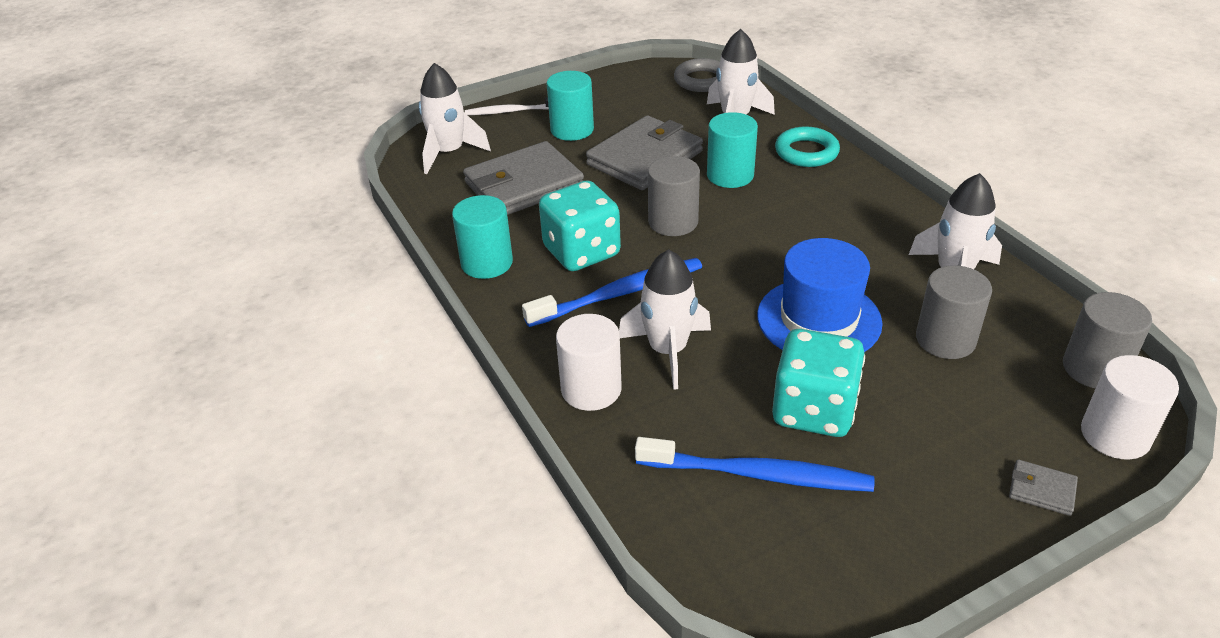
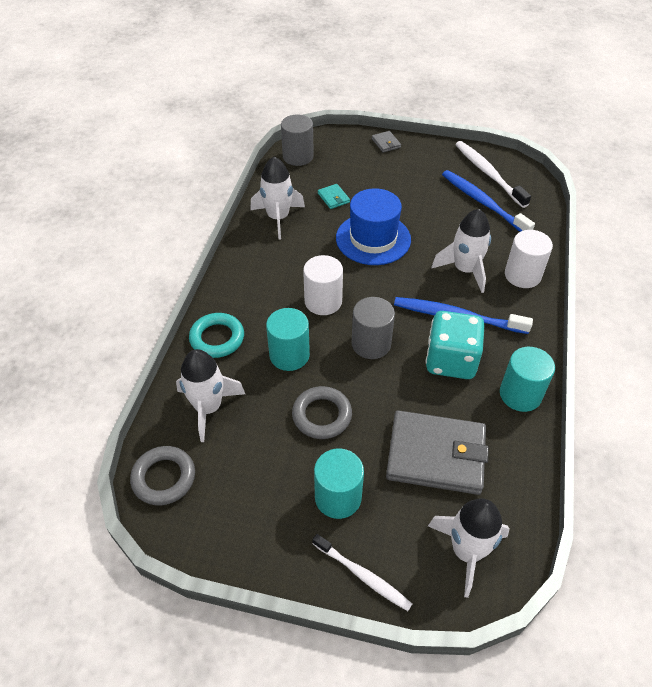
camera: 140 degrees left, 10 degrees up
grey wallet [586,115,703,190] -> grey ring [292,386,352,439]
turquoise dice [772,329,865,437] -> none
grey cylinder [916,265,992,359] -> turquoise wallet [318,184,350,209]
white cylinder [1081,355,1179,460] -> white cylinder moved to [303,255,343,315]
none -> white toothbrush [455,141,531,208]

